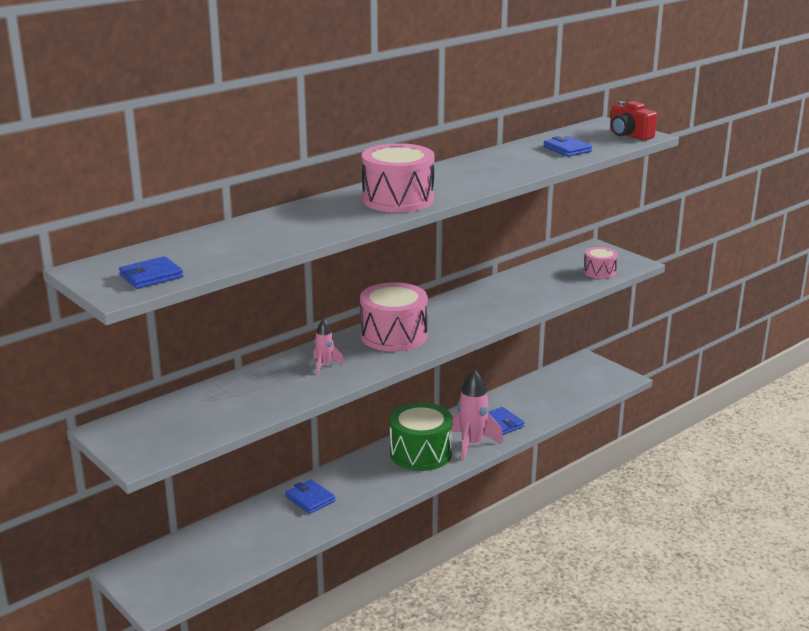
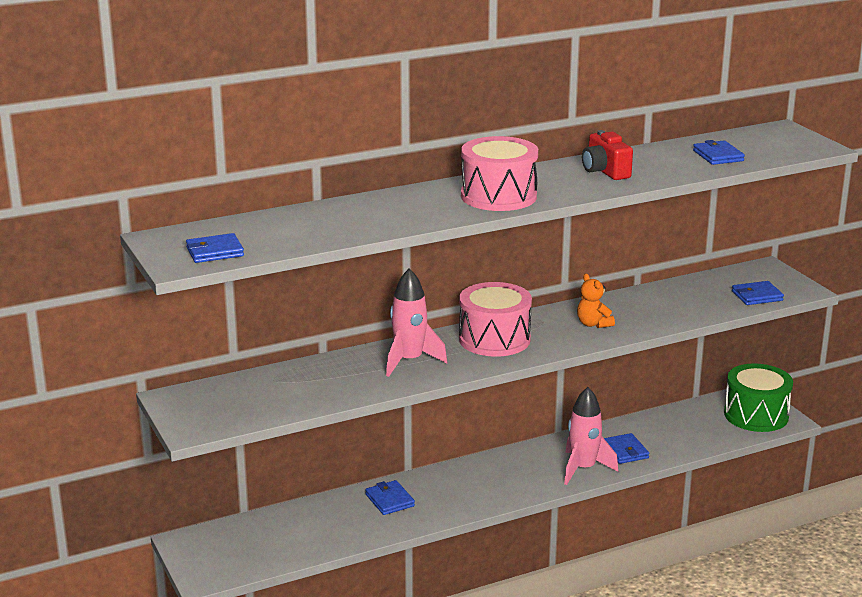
camera: 15 degrees right, 0 degrees up
pink rocket [313,319,344,374] -> pink rocket [386,268,447,377], size x1.88
green drum [390,402,453,471] -> green drum moved to [724,363,793,432]
pink drum [584,247,618,279] -> blue wallet [732,281,784,305]
red camera [610,101,657,141] -> red camera moved to [582,130,633,180]
none -> orange teddy bear [577,273,615,328]

